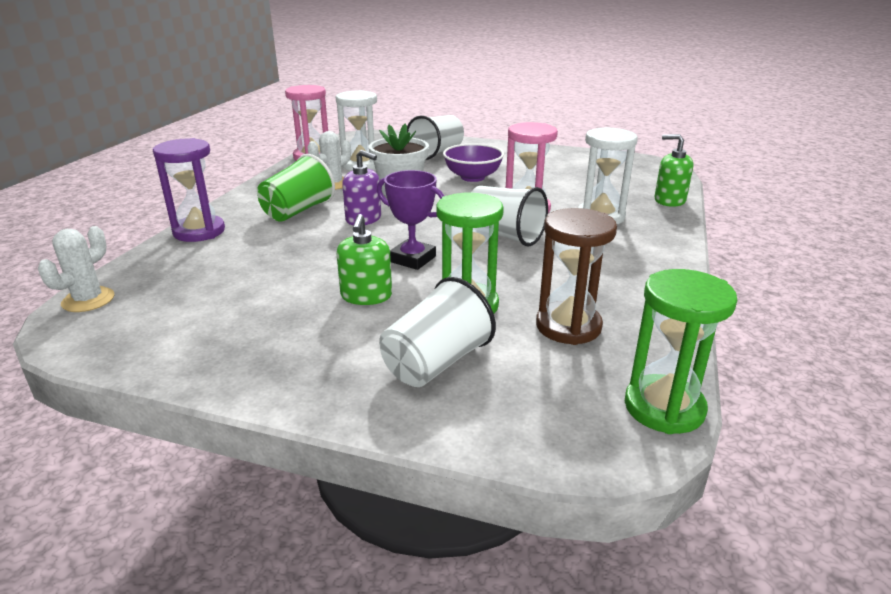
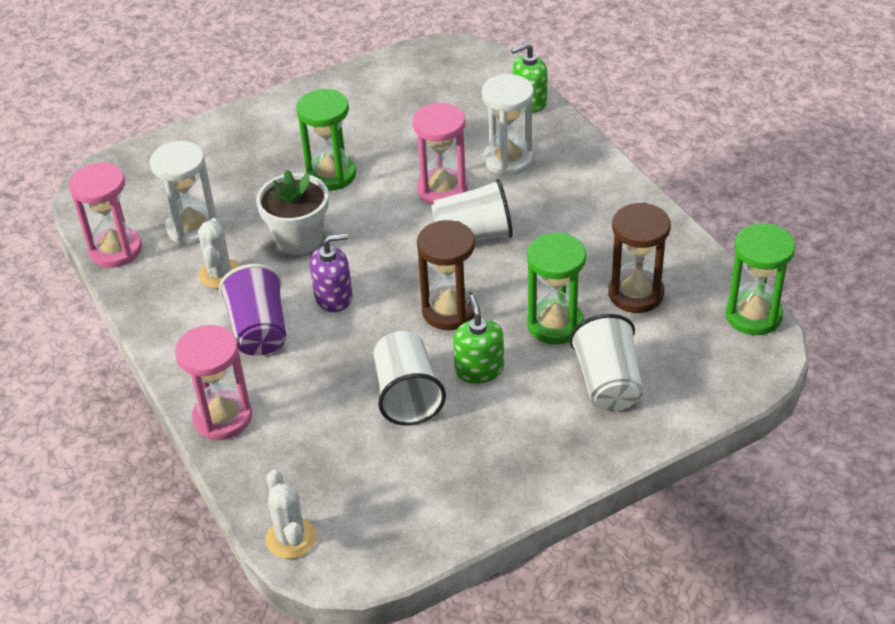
camera: 45 degrees left, 15 degrees up
purple hourglass [153,138,225,242] -> pink hourglass [175,325,252,440]
green cup [257,154,335,222] -> purple cup [219,264,286,356]
green soap dispenser [337,214,392,305] -> green soap dispenser turned 150 degrees counterclockwise [453,295,504,383]
purple trophy [377,170,444,270] -> brown hourglass [417,220,477,330]
white cup [407,115,464,160] -> white cup moved to [374,331,446,426]
purple bowl [443,143,504,182] -> green hourglass [296,89,356,191]

